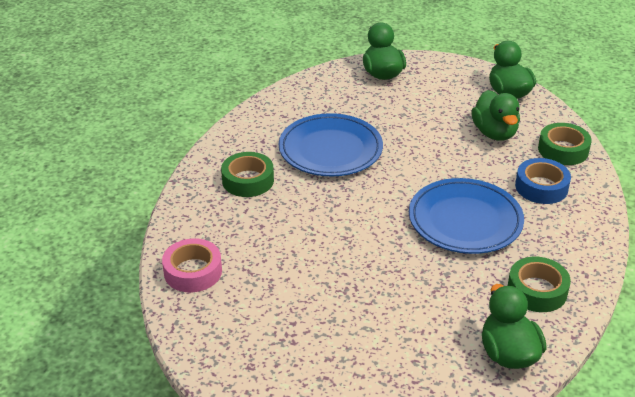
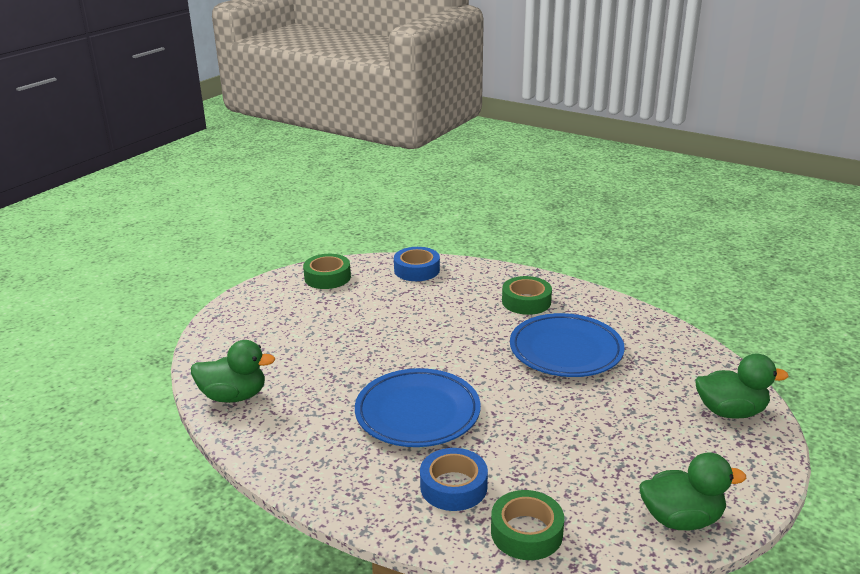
camera: 105 degrees right, 10 degrees down
pink tape [162,238,222,292] -> blue tape [394,247,440,281]
green duck [471,90,520,141] -> none
green tape [508,257,571,312] -> green tape moved to [303,254,351,289]

